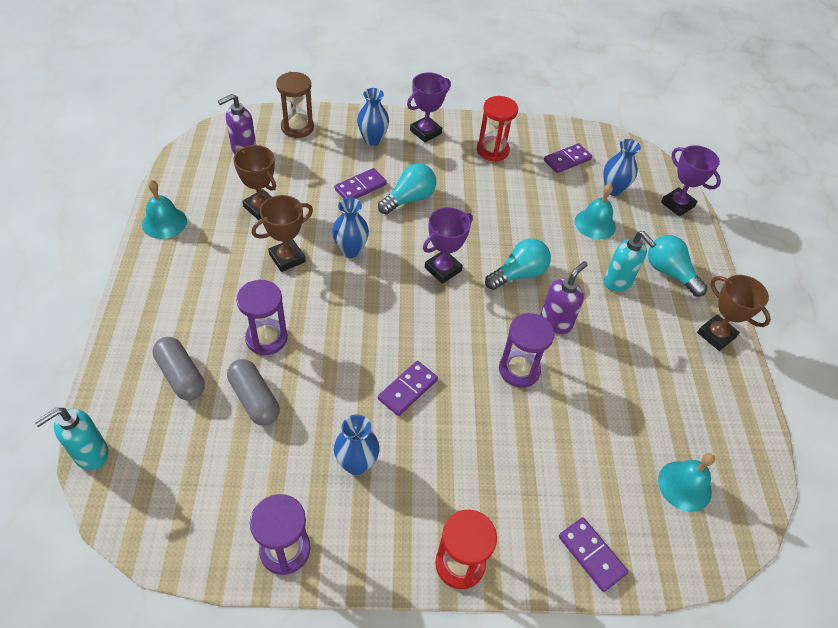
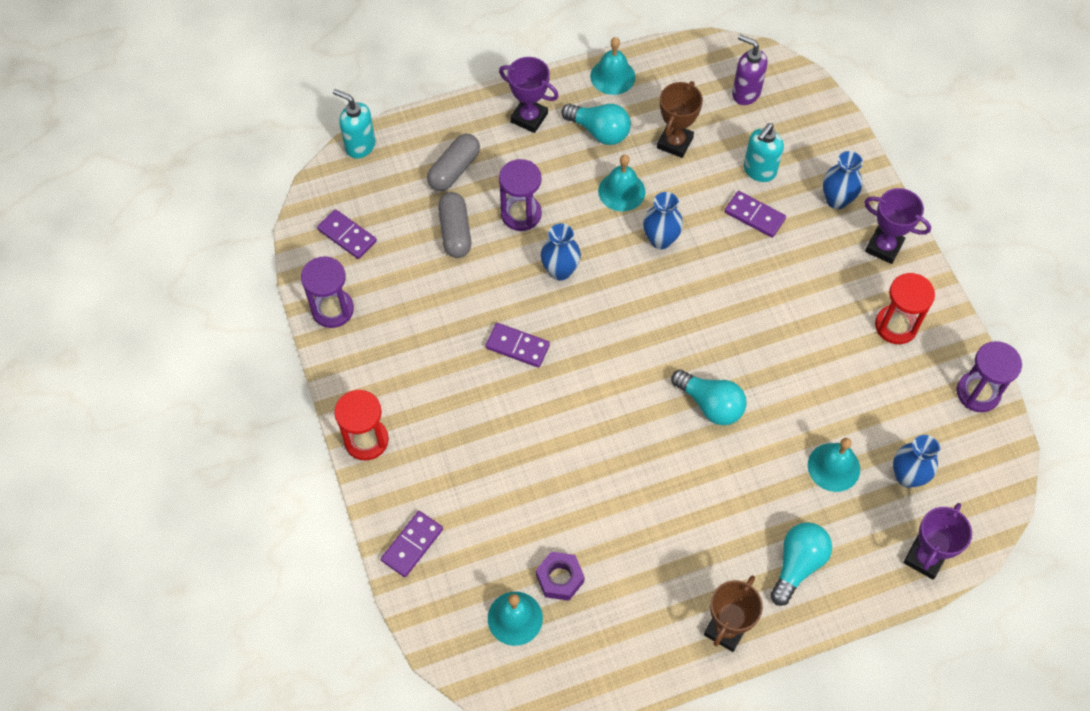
camera: 75 degrees right, 10 degrees up
grey capsule [227,359,280,426] -> grey capsule turned 45 degrees counterclockwise [438,192,471,258]
brown trophy [252,195,313,272] -> turquoise bell [598,155,646,211]
brown hourglass [276,72,314,138] -> none
blue vase [334,415,380,475] -> blue vase moved to [541,223,581,281]
turquoise light bulb [378,163,436,214] -> turquoise light bulb moved to [561,104,631,145]
purple trophy [423,207,473,284] -> purple trophy moved to [499,57,559,133]
purple hourglass [499,313,554,388] -> purple hourglass moved to [957,341,1022,412]
purple soap dispenser [541,261,588,334] -> none
purple domino [544,143,592,173] -> purple domino moved to [317,209,377,259]
turquoise soap dispenser [604,231,656,292] -> turquoise soap dispenser moved to [744,123,784,182]
none -> purple nut [536,552,585,601]

